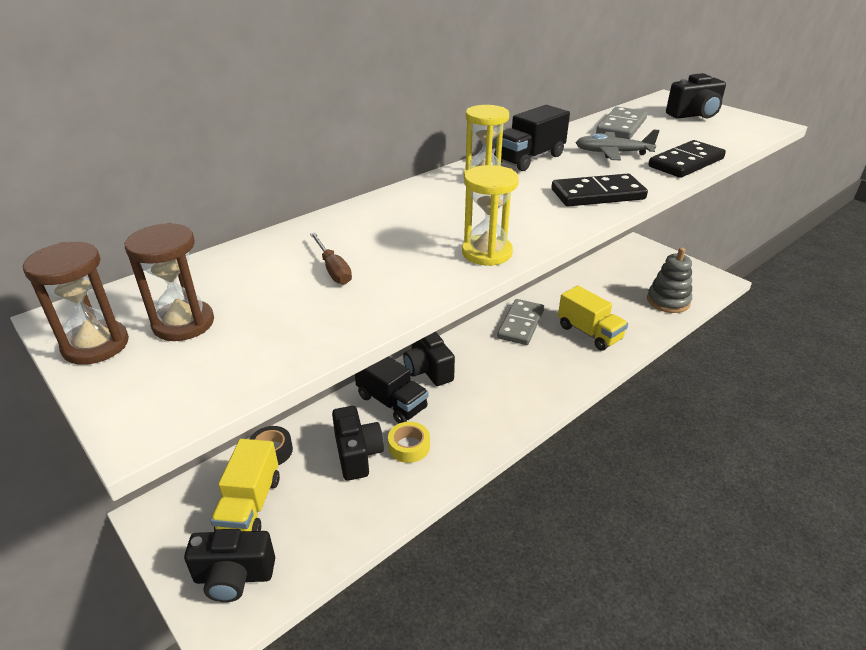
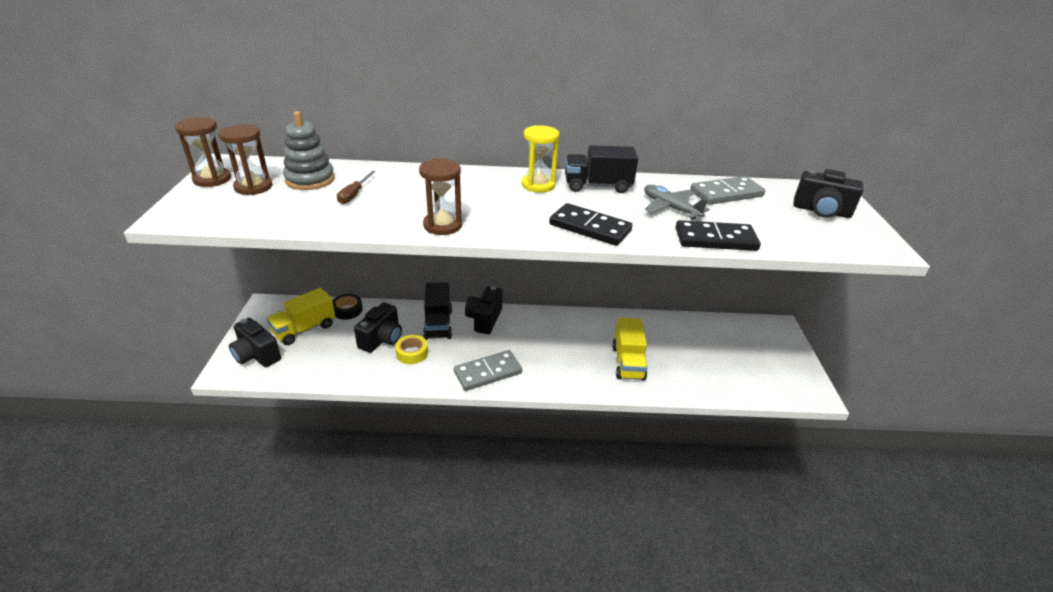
camera: 40 degrees right, 0 degrees up
yellow hourglass [462,165,519,266] -> brown hourglass [419,159,462,235]
grey domino [497,299,544,345] -> grey domino moved to [454,350,522,391]
grey stacking toy [647,247,692,313] -> grey stacking toy moved to [283,111,334,190]

